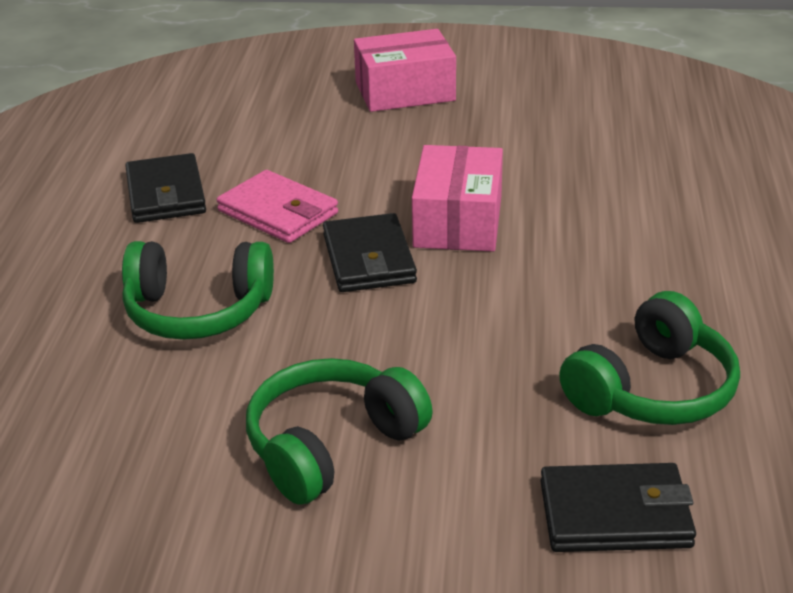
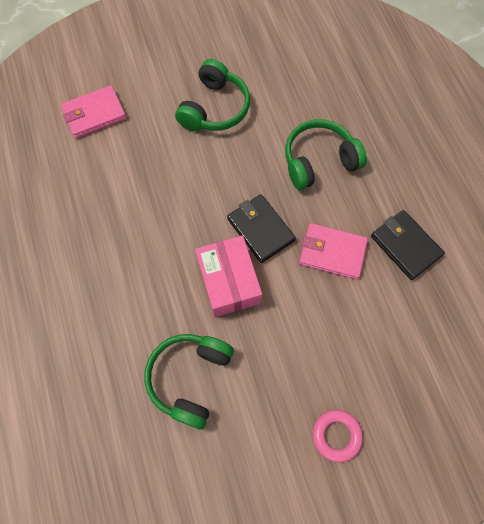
camera: 155 degrees right, 35 degrees up
pink box [354,29,456,112] -> pink ring [313,410,363,462]
black wallet [540,463,696,552] -> pink wallet [61,85,126,138]
green headphones [559,291,740,425] -> green headphones moved to [144,334,234,430]

